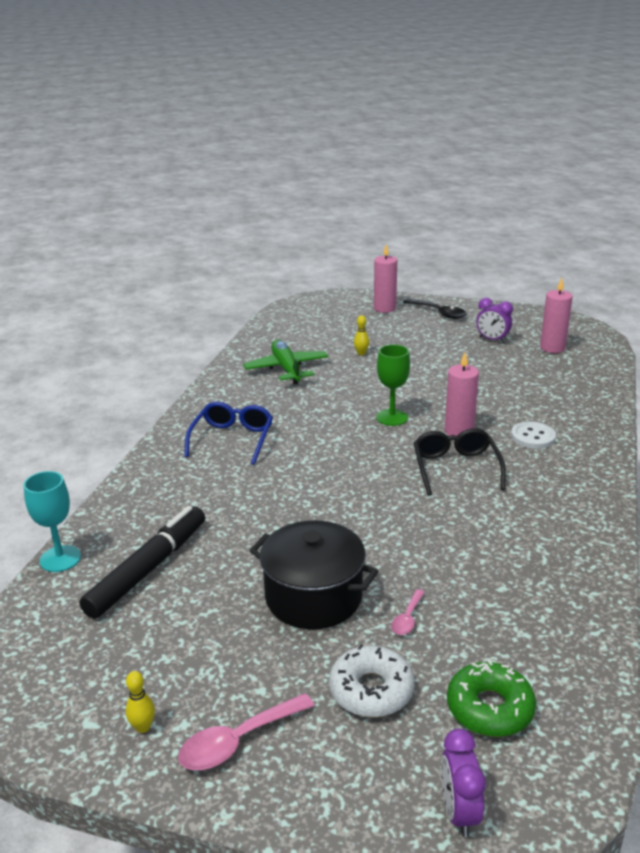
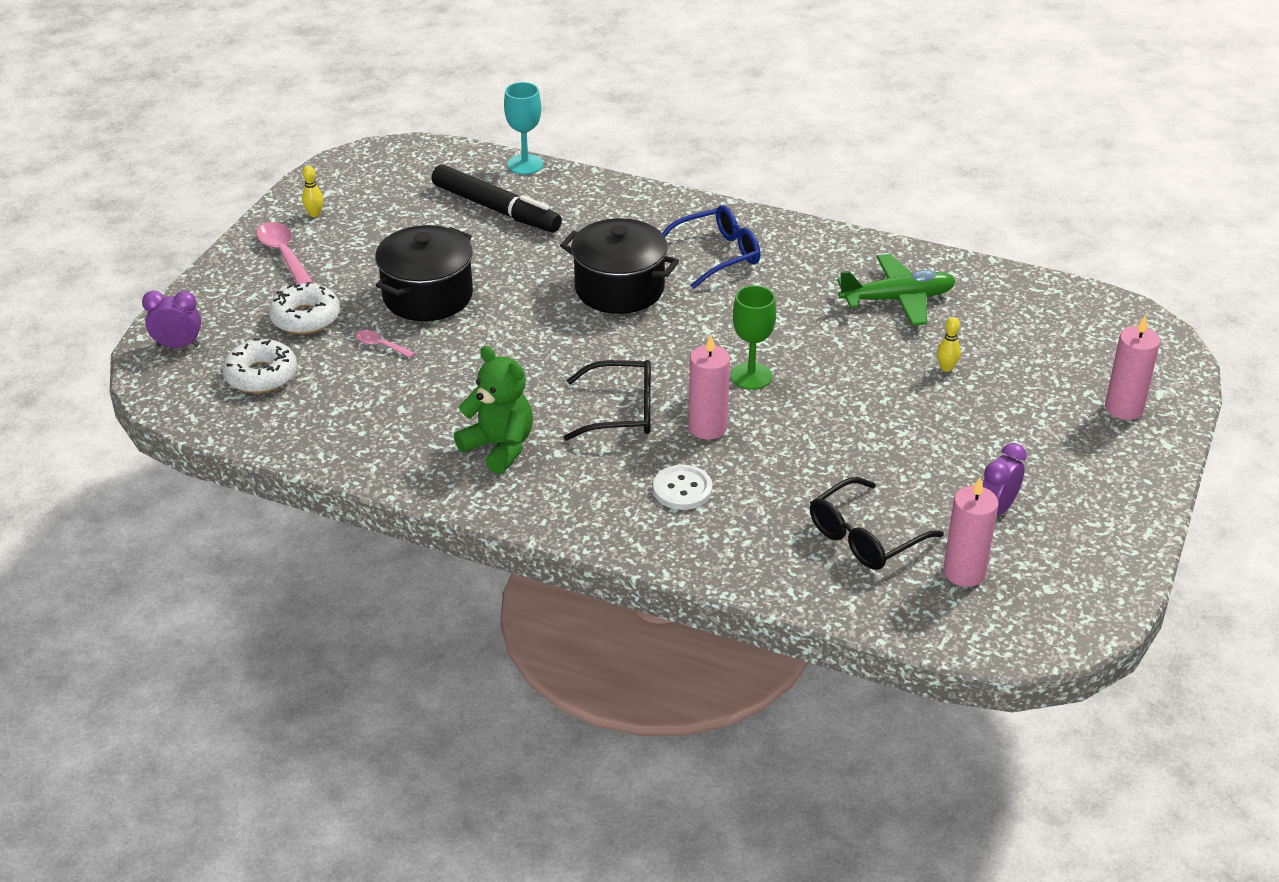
camera: 95 degrees right, 10 degrees up
blue glasses [184,402,273,465] -> blue glasses turned 45 degrees counterclockwise [662,205,760,289]
black spoon [404,299,467,319] -> none
green donut [447,659,536,737] -> white donut [222,338,297,393]
none -> green teddy bear [454,346,533,474]
none -> black pot [560,218,679,314]
none -> black glasses [810,477,944,570]

